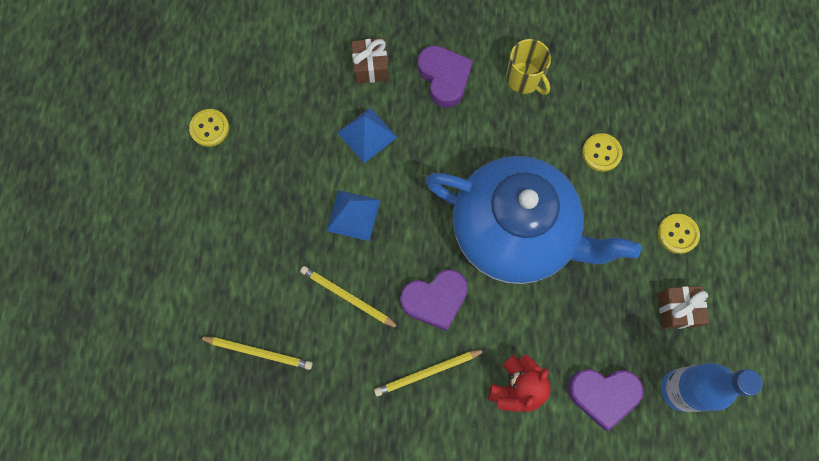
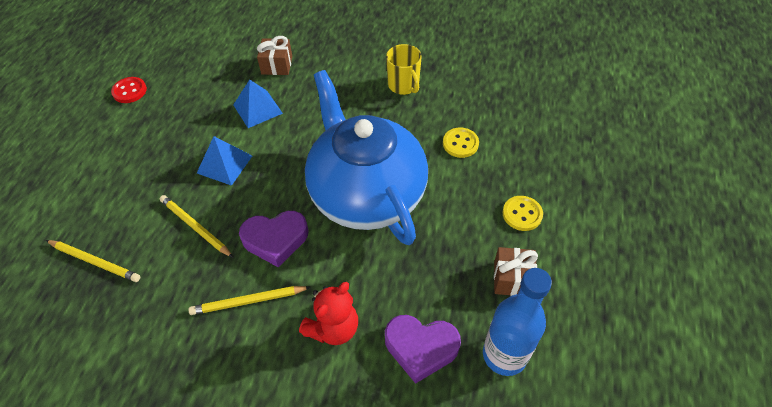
camera: 10 degrees right, 20 degrees down
yellow button [189,109,229,147] -> red button [111,77,147,103]
purple heart [417,46,473,108] -> none
blue teapot [425,156,641,284] -> blue teapot turned 150 degrees counterclockwise [305,70,428,245]

